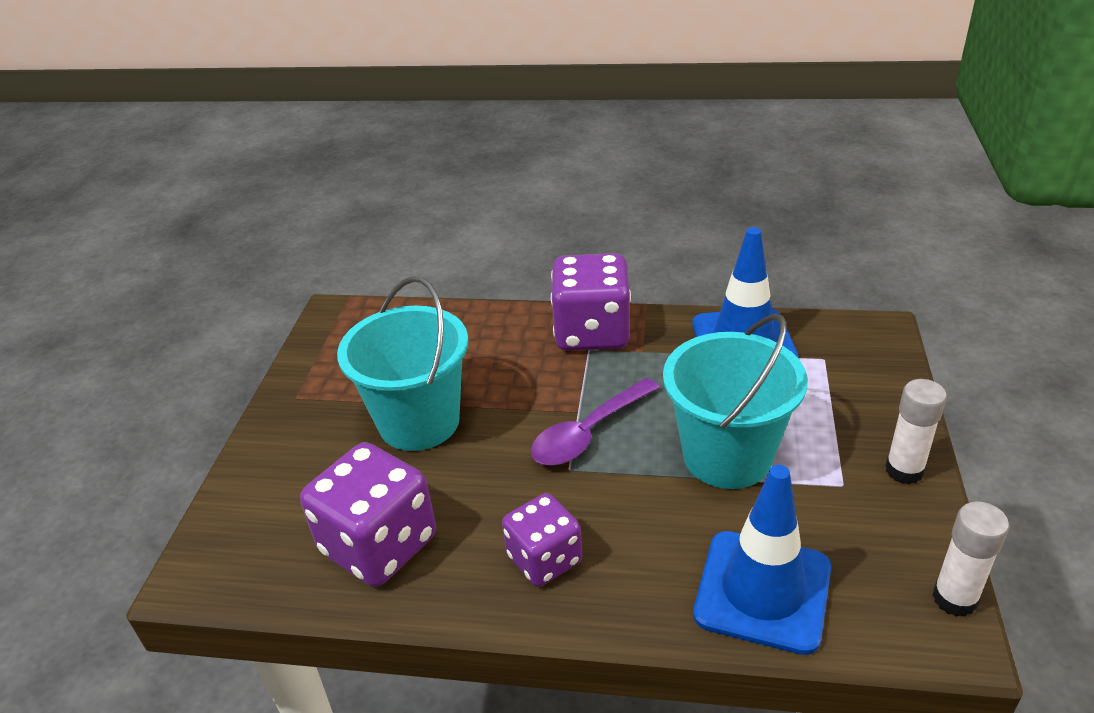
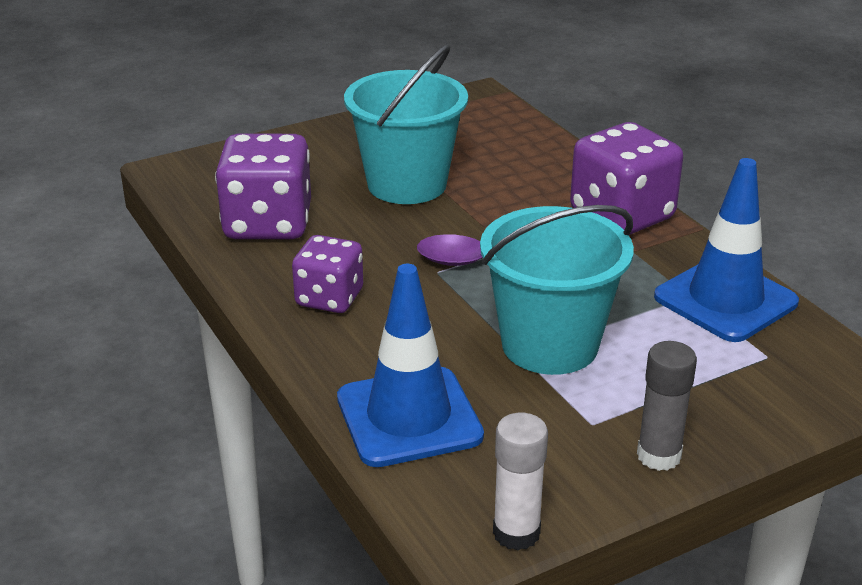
camera: 50 degrees right, 5 degrees down
white glue stick [885,379,947,484] -> grey glue stick [637,341,697,471]

